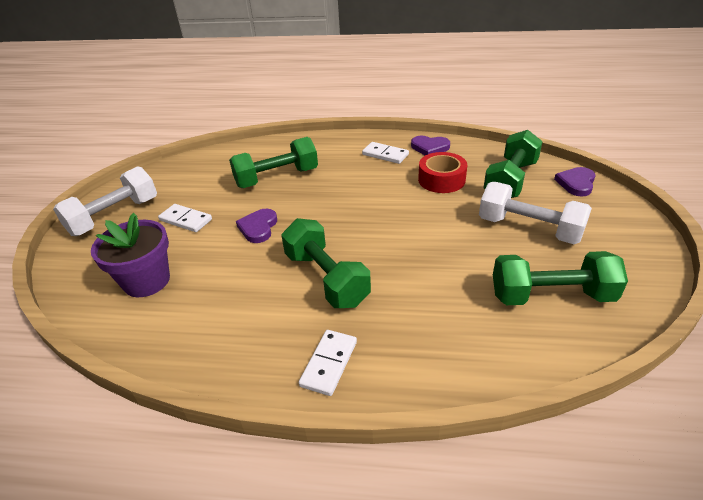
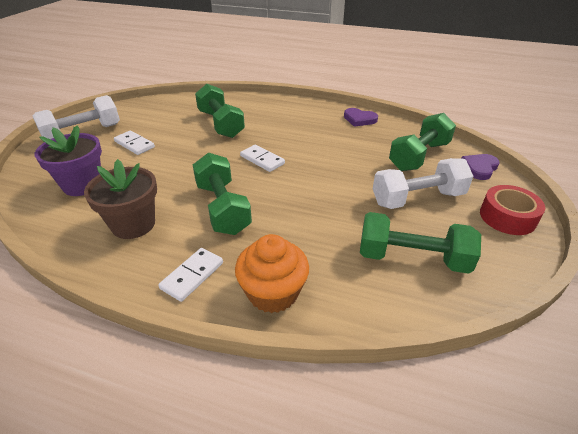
camera: 10 degrees right, 0 degrees up
green dumbbell [229,137,318,188] -> green dumbbell turned 75 degrees clockwise [195,84,245,138]
purple heart [236,209,277,243] -> none
white domino [362,142,409,164] -> white domino moved to [240,144,285,172]
red tape [418,152,467,193] -> red tape moved to [480,185,545,235]
white dumbbell [479,182,592,244] -> white dumbbell turned 60 degrees counterclockwise [373,158,473,209]
none -> brown flower pot [84,159,157,239]
none -> orange cupcake [235,234,309,313]

